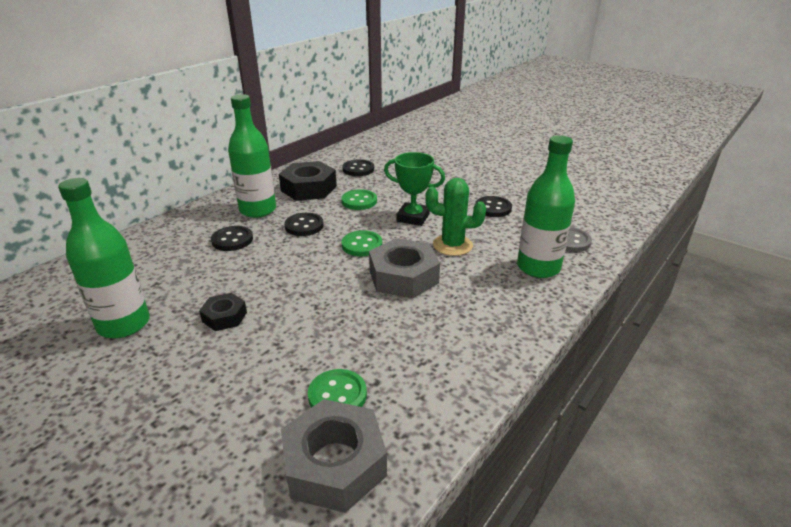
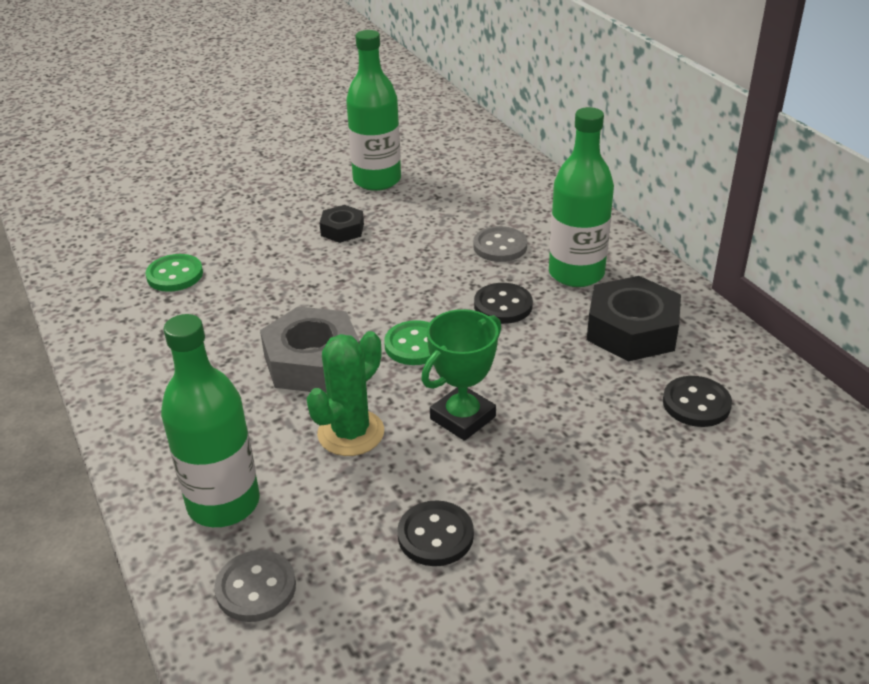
camera: 115 degrees right, 5 degrees up
black button [211,226,253,251] -> grey button [473,226,527,262]
grey nut [281,399,387,513] -> none
green button [341,189,377,210] -> none

